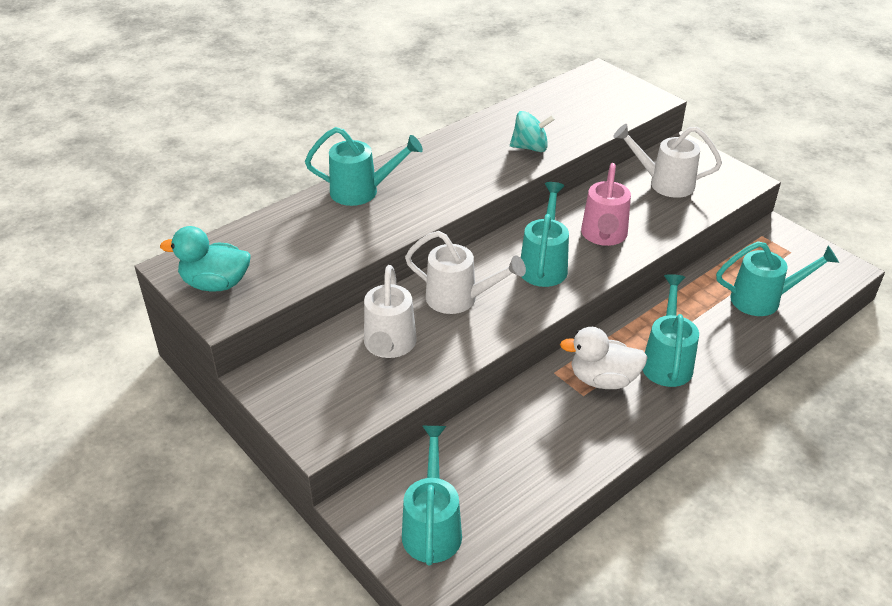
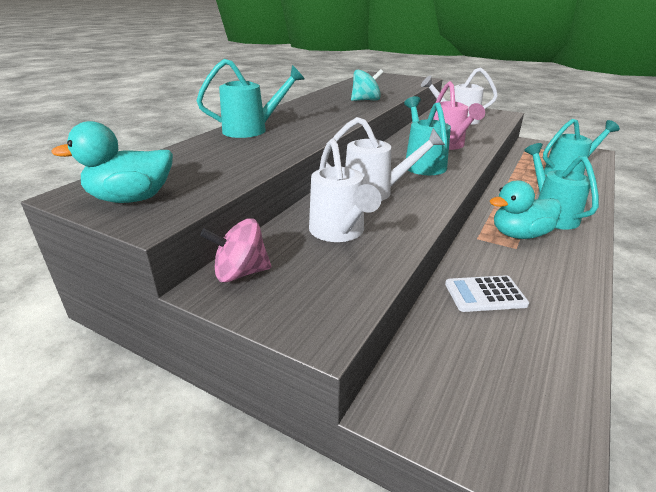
camera: 20 degrees left, 10 degrees down
turquoise watering can [402,426,462,566] -> none
white duck [560,327,648,389] -> turquoise duck [490,180,561,239]
none -> pink spinning top [200,218,271,283]
none -> white calculator [445,275,529,312]

